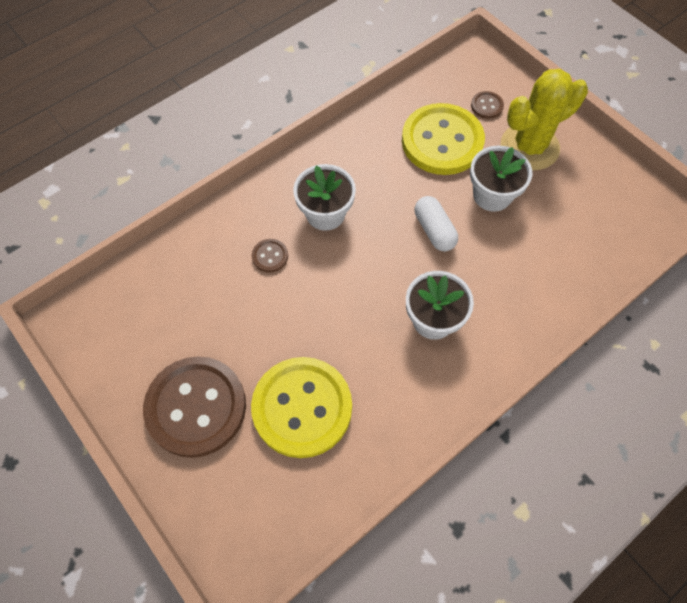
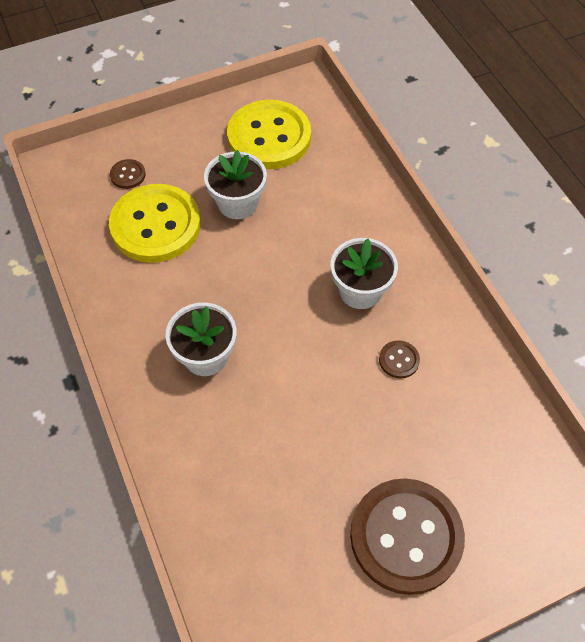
camera: 75 degrees left, 5 degrees down
yellow button [251,357,352,458] -> yellow button moved to [227,100,311,169]
brown button [252,239,288,273] -> brown button moved to [379,340,420,379]
white capsule [415,196,458,252] -> none
yellow cactus [501,69,588,171] -> none

